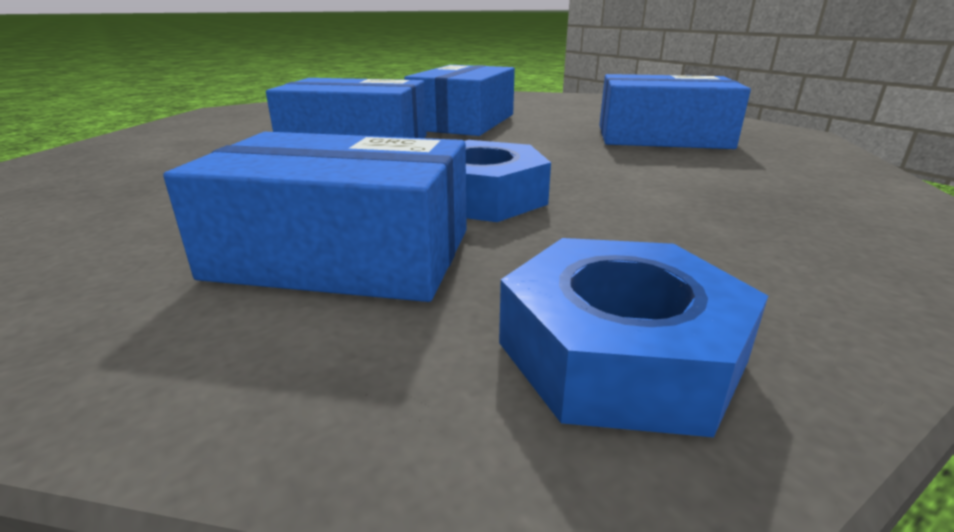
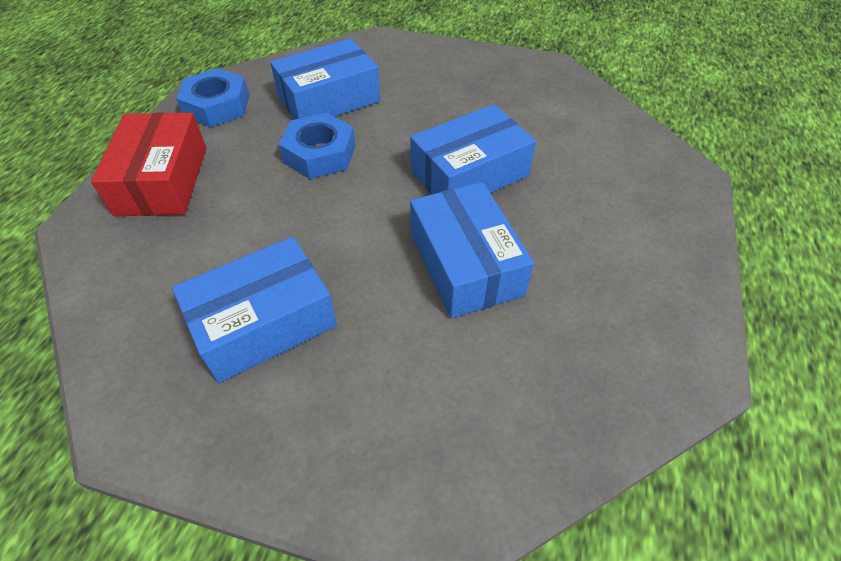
camera: 140 degrees right, 25 degrees up
none -> red box [91,112,206,216]

